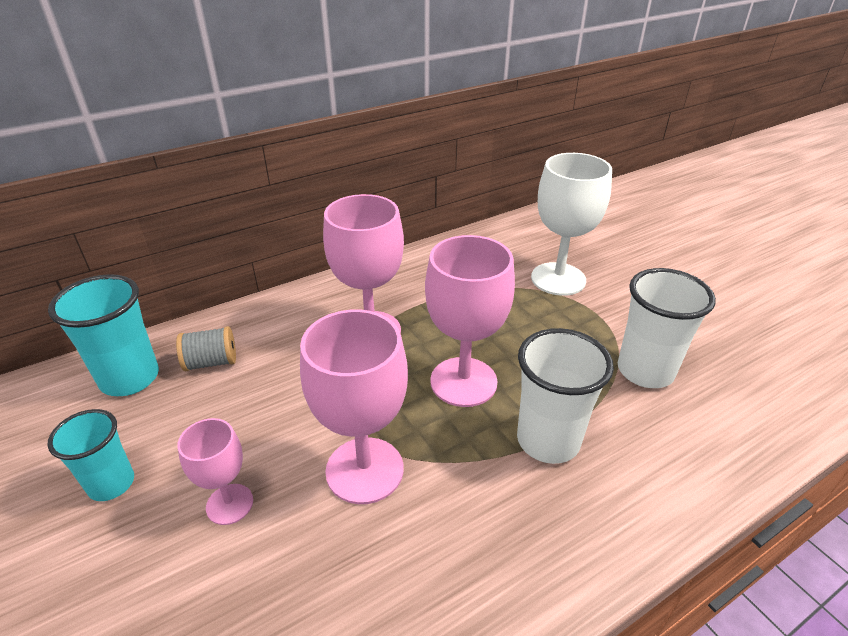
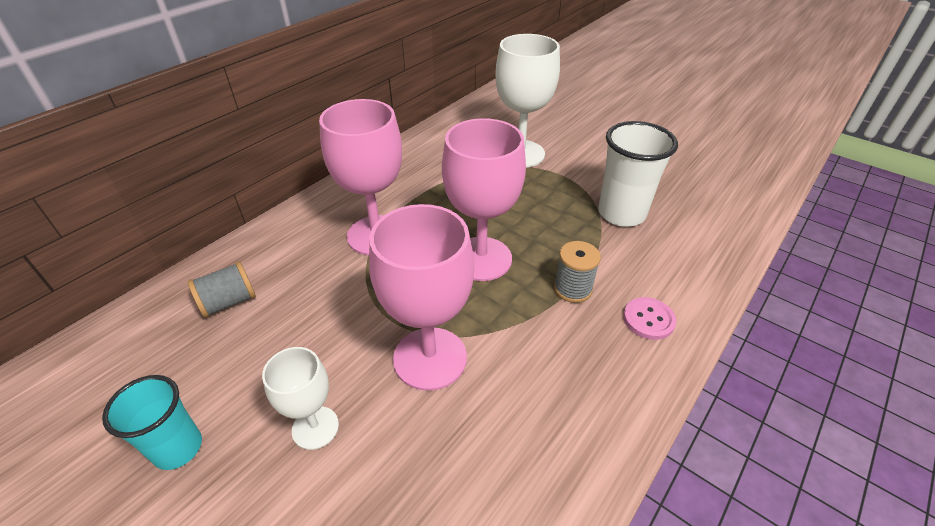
camera: 20 degrees left, 5 degrees up
turquoise cup [48,274,159,396] -> none
pink goblet [177,418,253,525] -> white goblet [262,347,339,450]
white cup [517,328,614,464] -> grey spool [554,241,601,303]
none -> pink button [623,297,676,340]

